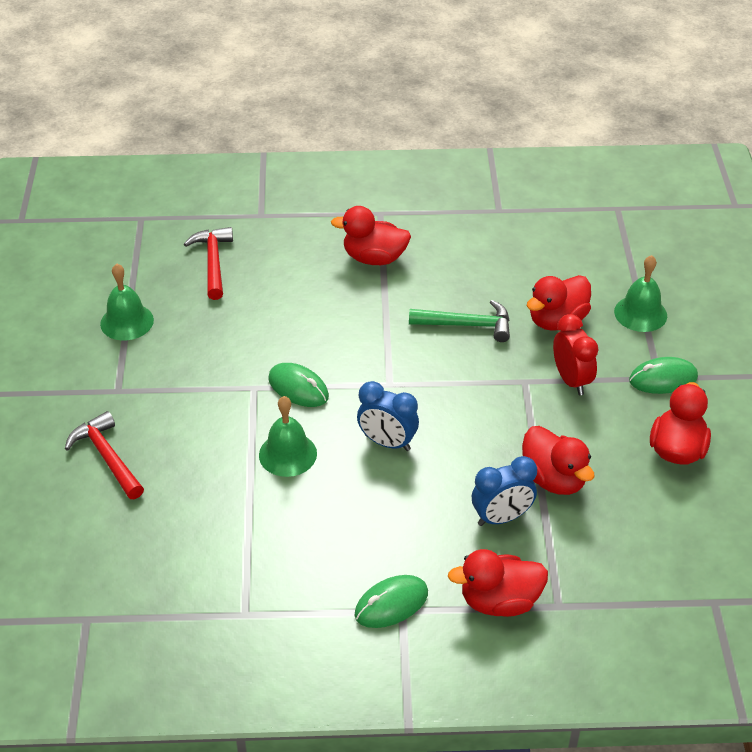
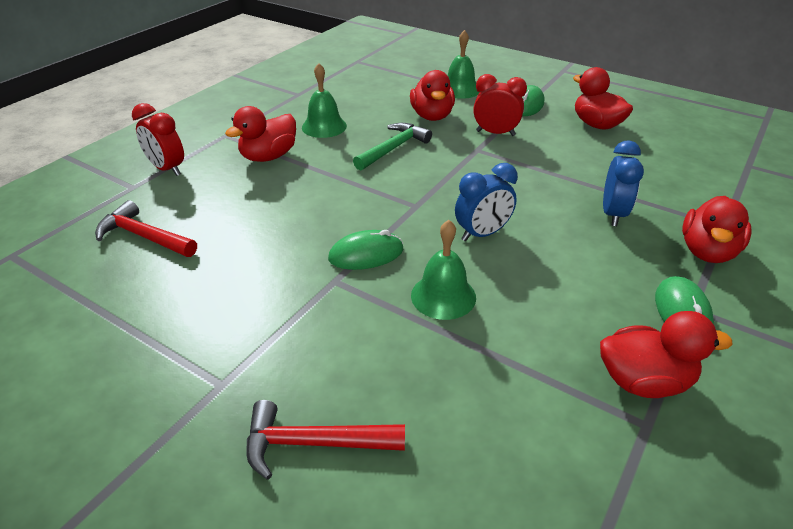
camera: 55 degrees left, 5 degrees down
green bell [100,264,154,340] -> green bell moved to [302,63,347,138]
red duck [522,426,595,495] -> red duck moved to [600,311,733,398]
none -> red clock [132,103,184,176]

